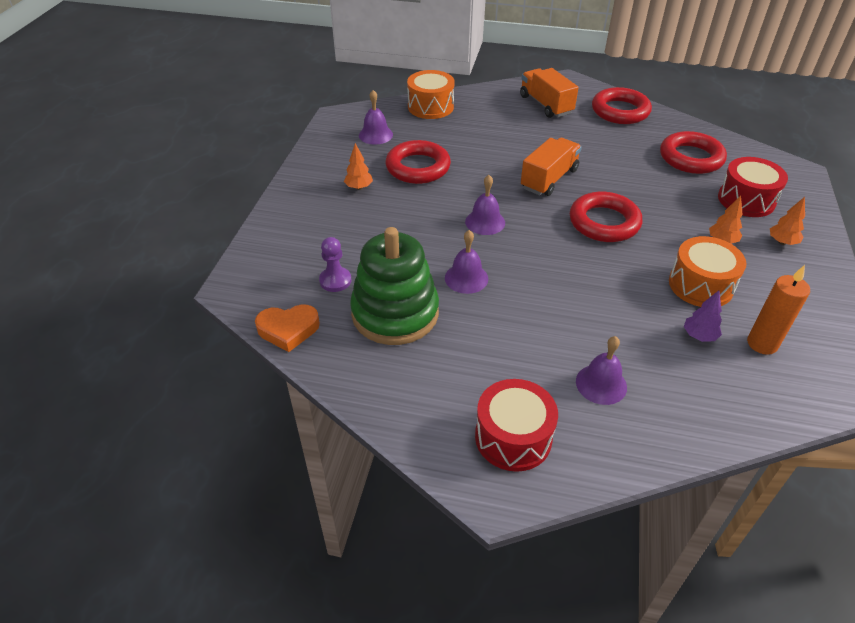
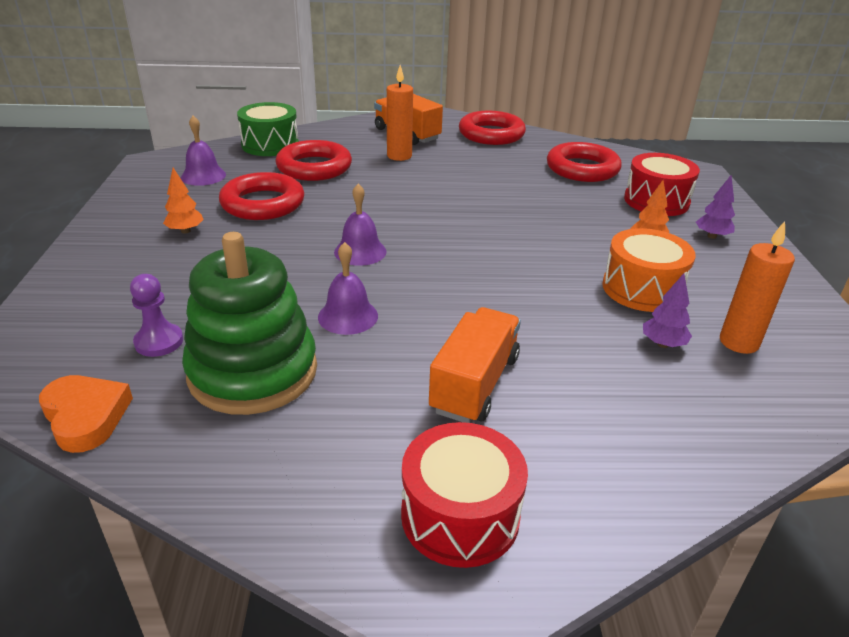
camera: 15 degrees left, 10 degrees down
orange heart [255,304,320,352] -> orange heart turned 105 degrees counterclockwise [39,375,133,453]
orange drum [407,70,455,119] -> green drum [237,102,299,156]
orange truck [521,138,582,196] -> orange truck moved to [429,307,521,423]
red ring [570,192,642,242] -> red ring moved to [276,140,352,181]
purple bell [576,336,627,405] -> none
orange tree [770,197,805,245] -> purple tree [696,175,735,239]
none -> orange candle [387,65,413,161]

